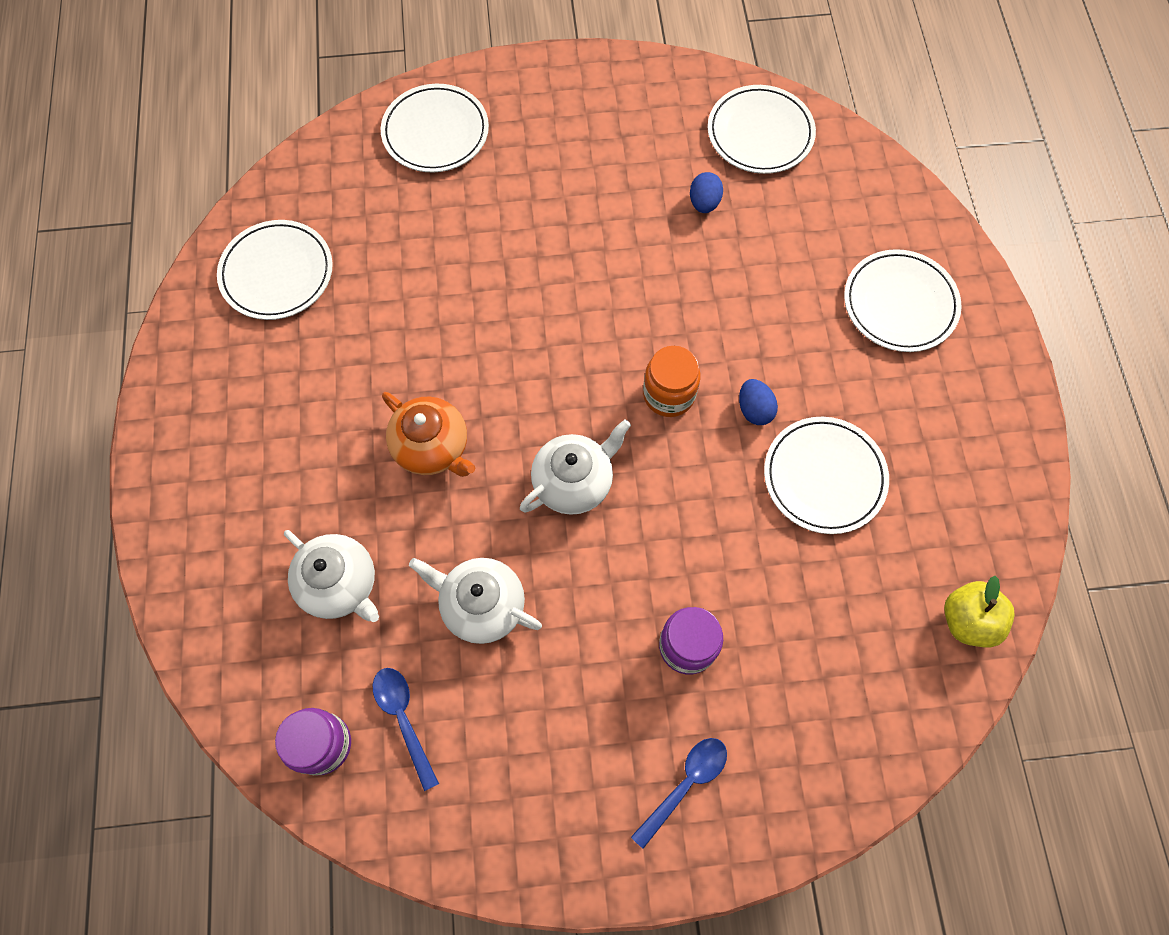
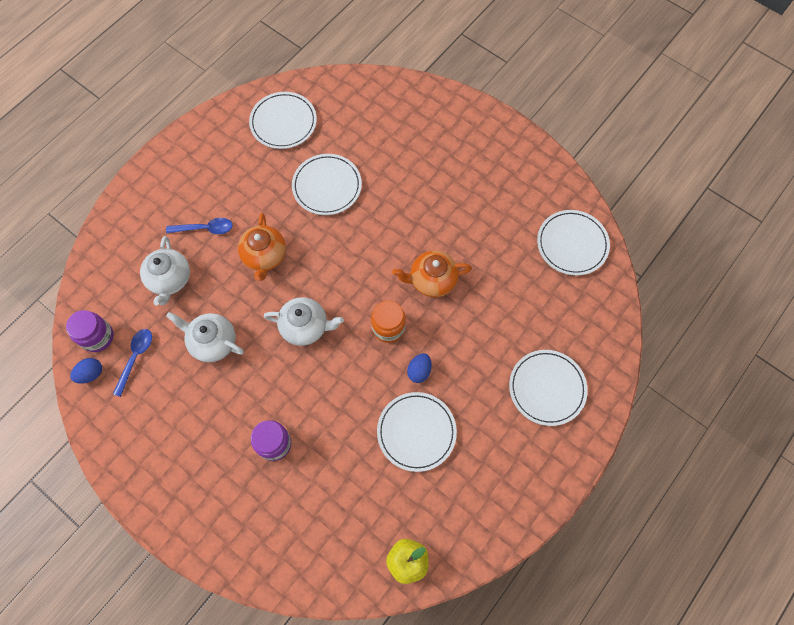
camera: 45 degrees right, 0 degrees up
white plate [381,84,489,173] -> white plate moved to [292,154,362,215]
white teapot [409,558,542,644] -> white teapot turned 45 degrees counterclockwise [166,312,244,362]
blue spoon [631,738,727,849] -> blue spoon moved to [166,218,233,234]
blue egg [690,172,723,213] -> blue egg moved to [70,358,102,384]
none -> orange teapot [392,250,472,297]

